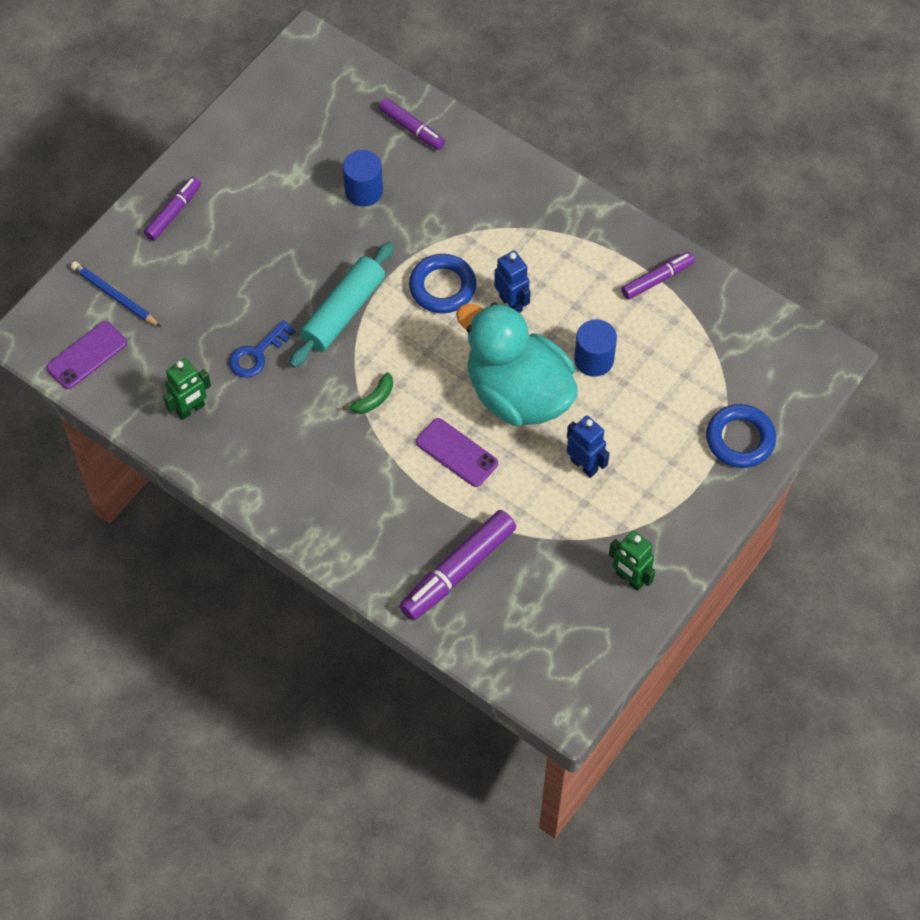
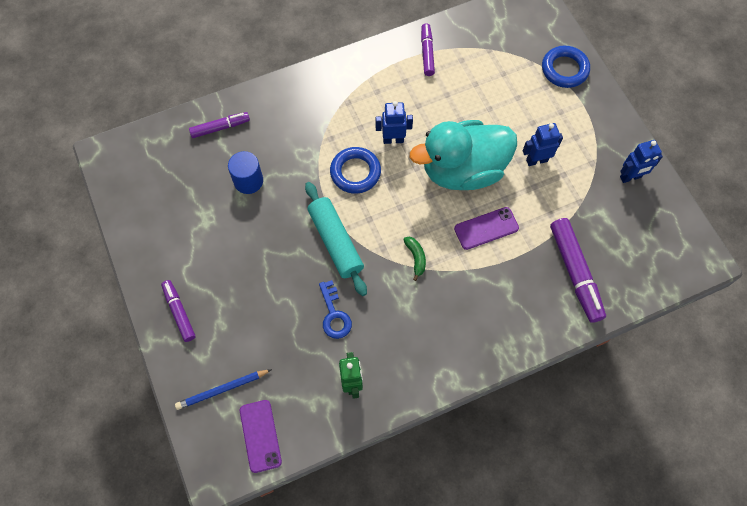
camera: 60 degrees left, 5 degrees up
blue cylinder [574,319,617,377] -> none
green robot [609,530,655,591] -> blue robot [620,140,663,183]

